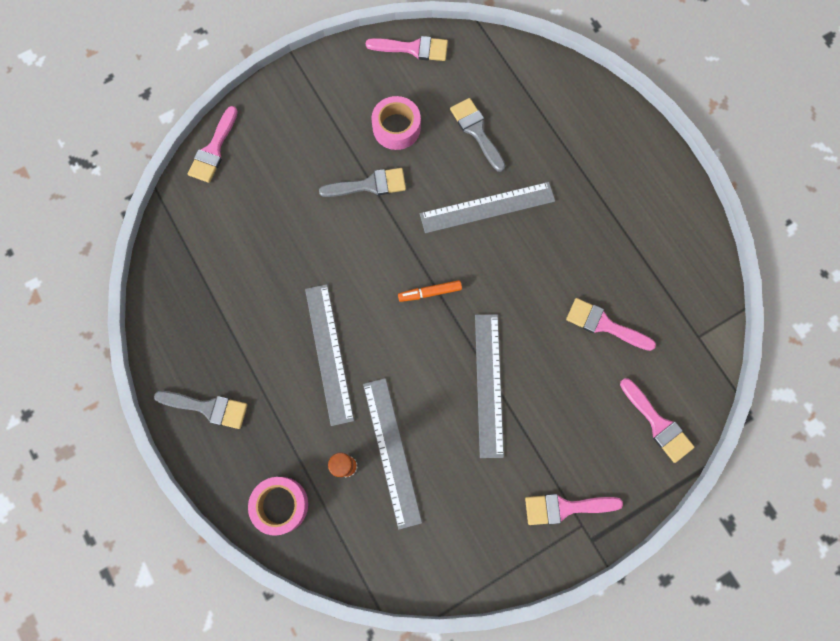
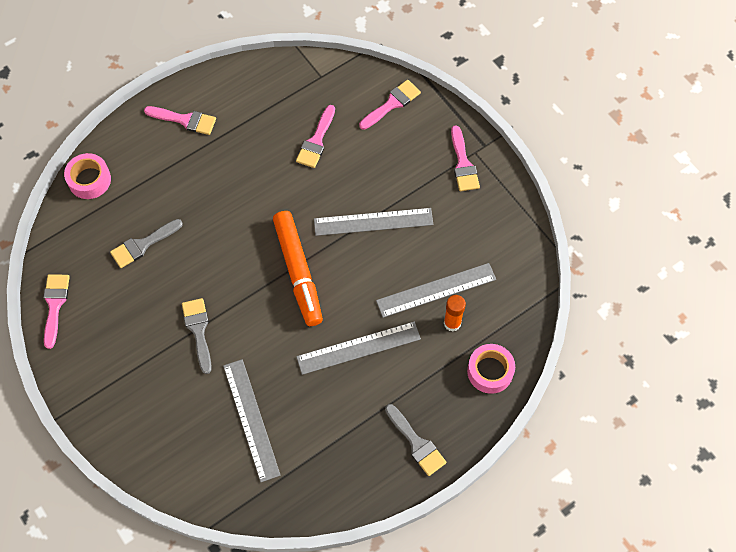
camera: 95 degrees left, 10 degrees down
grey brush [154,391,248,429] -> grey brush turned 135 degrees clockwise [385,404,447,476]
pink brush [188,106,238,183] -> pink brush moved to [144,106,216,135]
pink tape [371,96,421,150] -> pink tape moved to [64,153,111,199]
orange marker [398,280,462,302] -> orange marker [273,211,323,326], size x2.24
grey ruler [420,182,555,233] -> grey ruler moved to [223,359,281,482]

